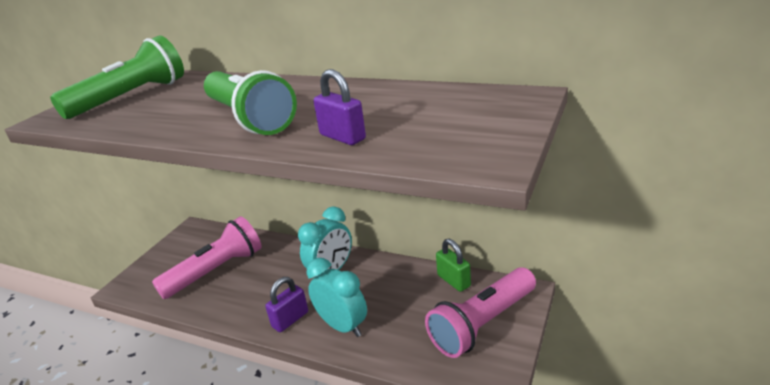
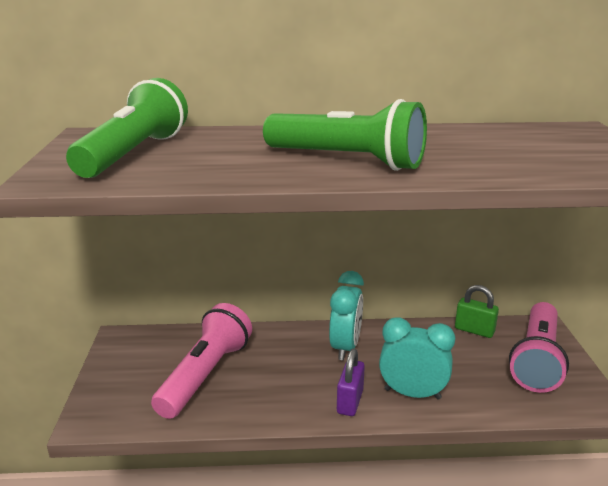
camera: 30 degrees left, 5 degrees down
purple padlock [313,69,366,145] -> none

